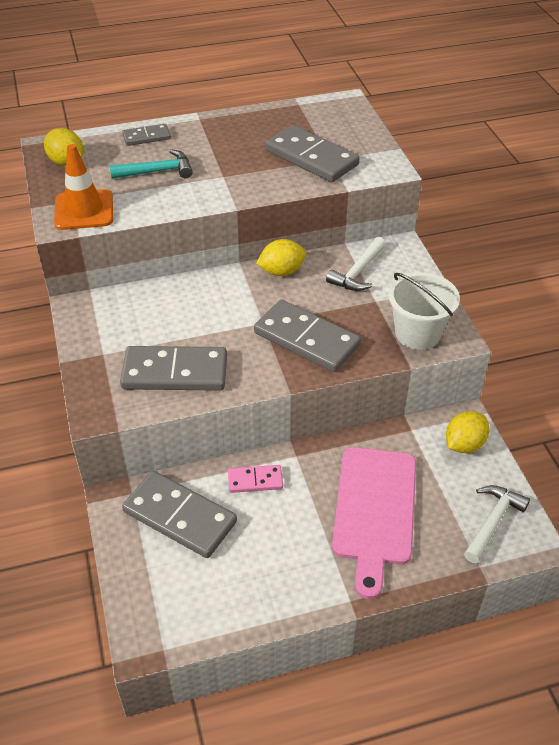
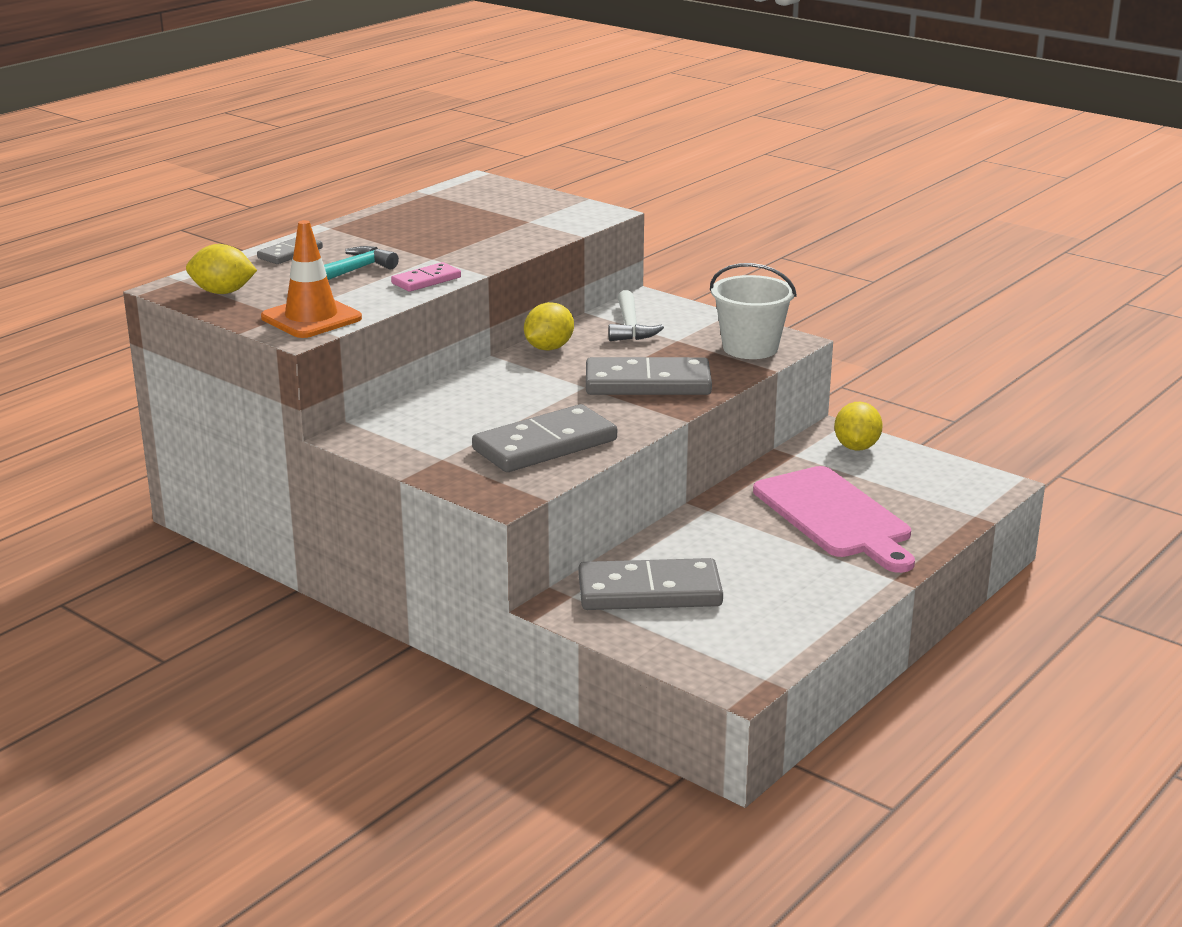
camera: 35 degrees left, 20 degrees down
pink domino [228,465,283,493] -> pink domino moved to [391,262,461,292]
grey domino [265,125,359,182] -> none
white hammer [464,485,530,563] -> none

